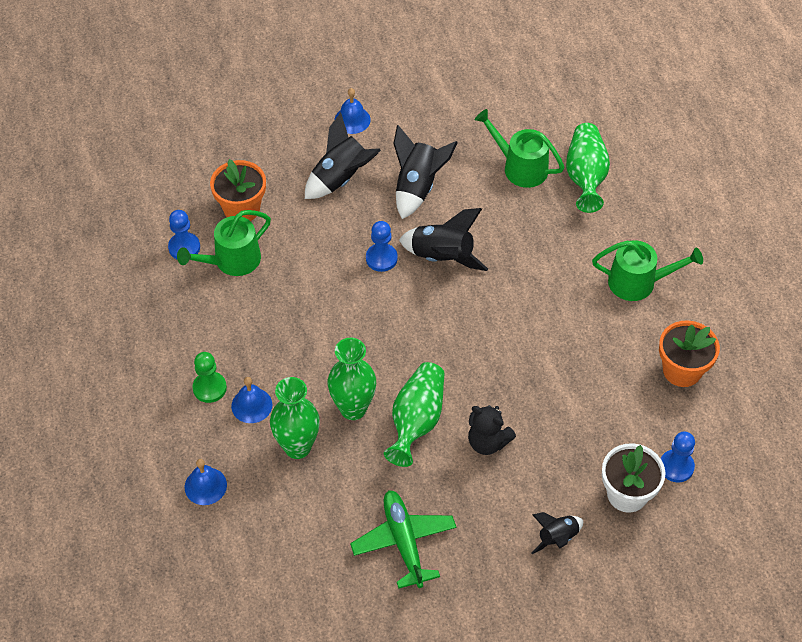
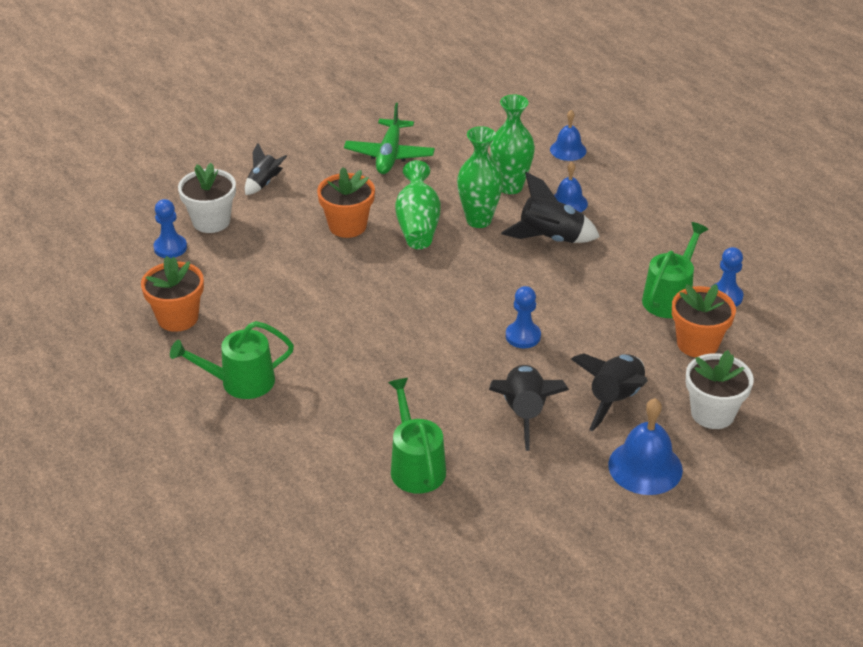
camera: 160 degrees right, 15 degrees down
green pawn [192,352,227,403] -> none
blue bell [335,88,371,134] -> blue bell [608,398,683,495], size x1.57
green plane [350,490,456,589] -> green plane turned 45 degrees clockwise [344,103,435,174]
black rocket [399,208,488,271] -> black rocket moved to [501,172,600,243]
black teddy bear [468,405,516,455] -> orange flower pot [317,167,375,238]
green watering can [475,109,565,188] -> green watering can turned 120 degrees counterclockwise [388,378,446,494]
green vase [566,123,610,213] -> none
none -> white flower pot [686,350,754,429]

